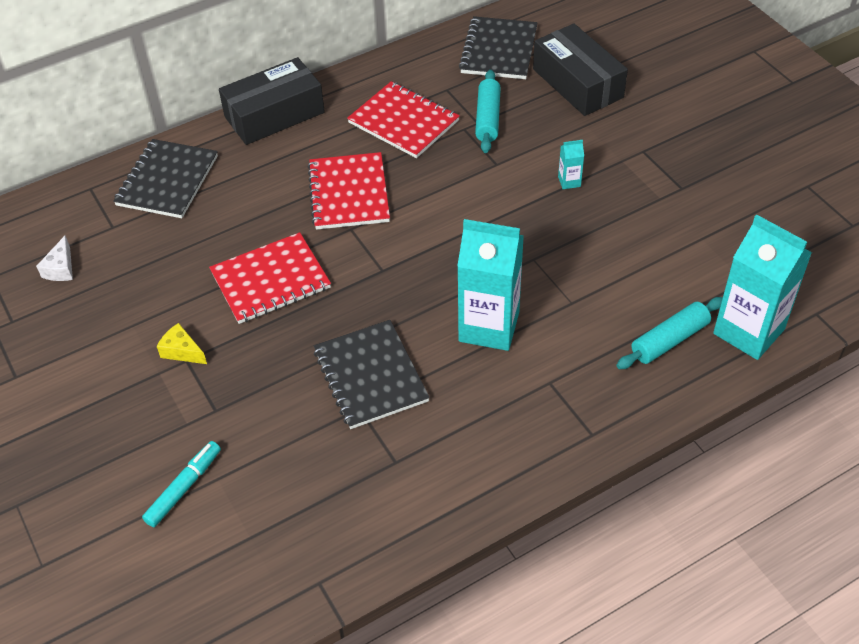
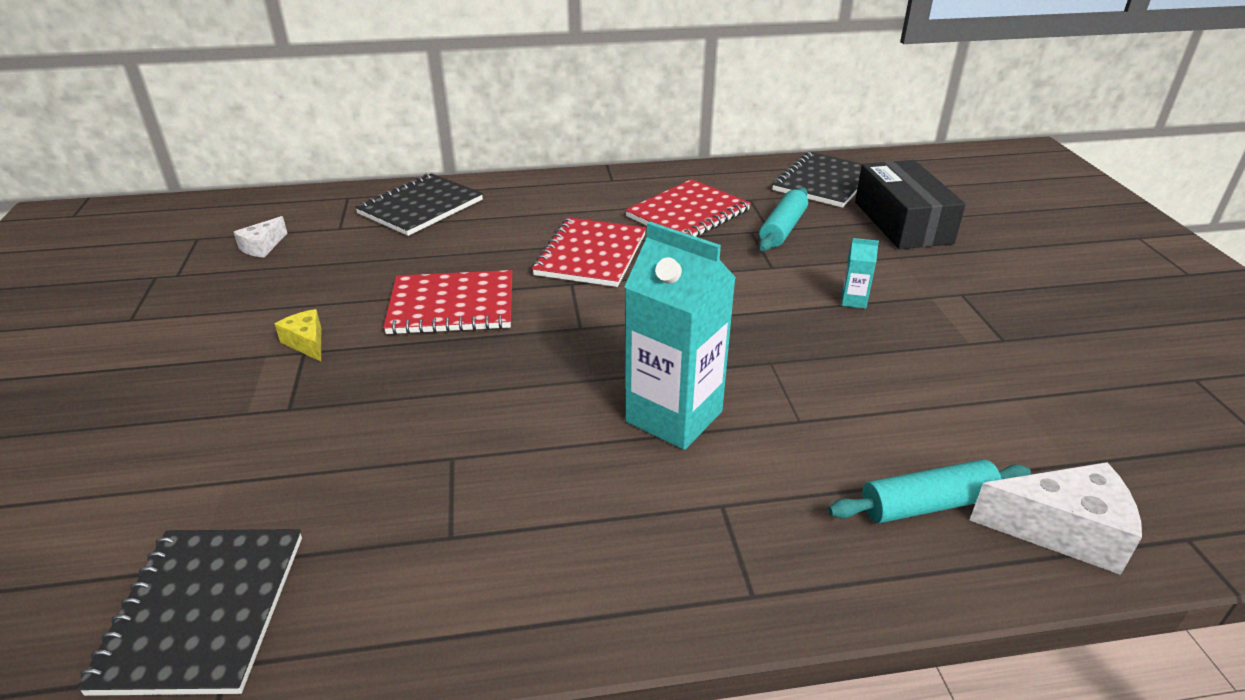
camera: 20 degrees right, 15 degrees down
turquoise marker [142,441,221,527] -> none
black box [219,57,325,145] -> none
black notebook [314,320,430,429] -> black notebook moved to [77,529,302,696]
red notebook [347,81,460,158] -> red notebook turned 75 degrees clockwise [625,179,751,237]
turquoise carton [713,215,812,360] -> white cheese [970,462,1142,575]

